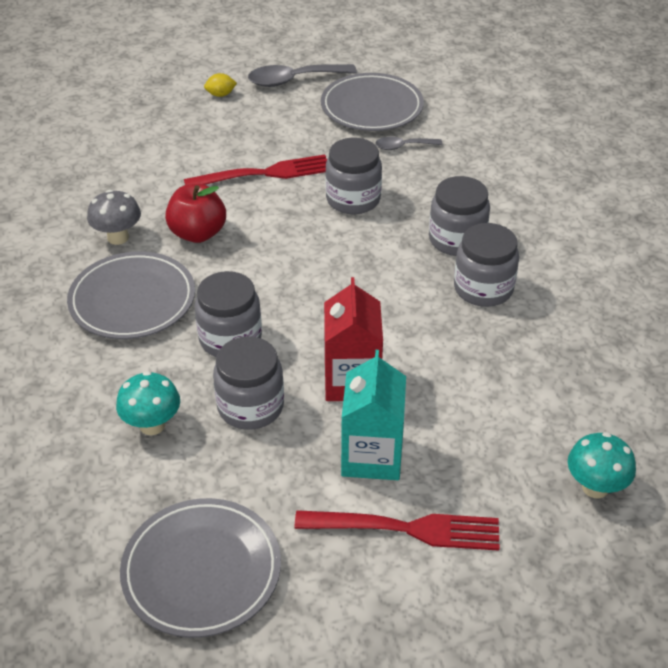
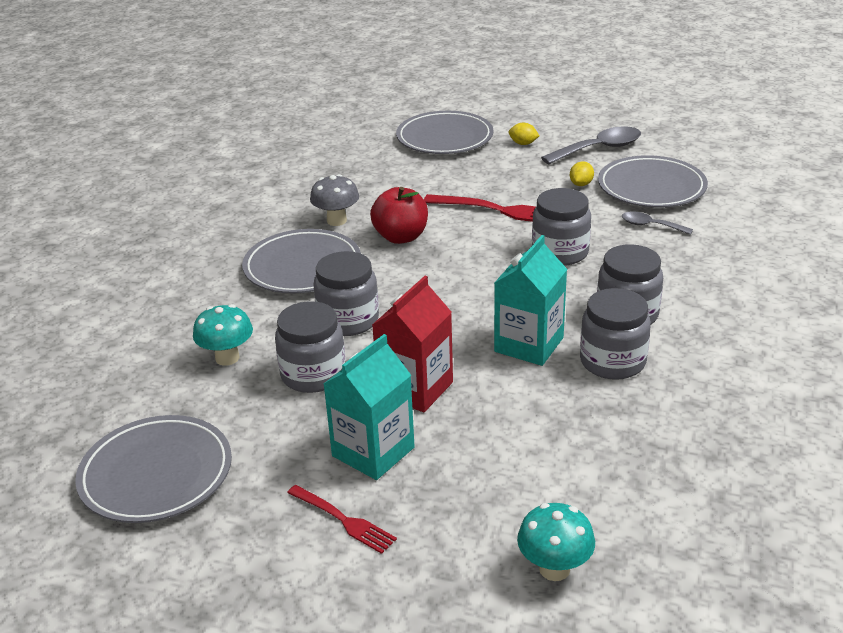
camera: 35 degrees right, 10 degrees down
grey spoon [248,64,357,87] -> grey spoon turned 135 degrees clockwise [541,126,641,165]
red fork [295,510,500,551] -> red fork [287,485,397,554], size x0.61
none -> grey plate [396,111,493,154]
none -> turquoise carton [494,235,567,366]
none -> yellow lemon [570,161,594,186]

